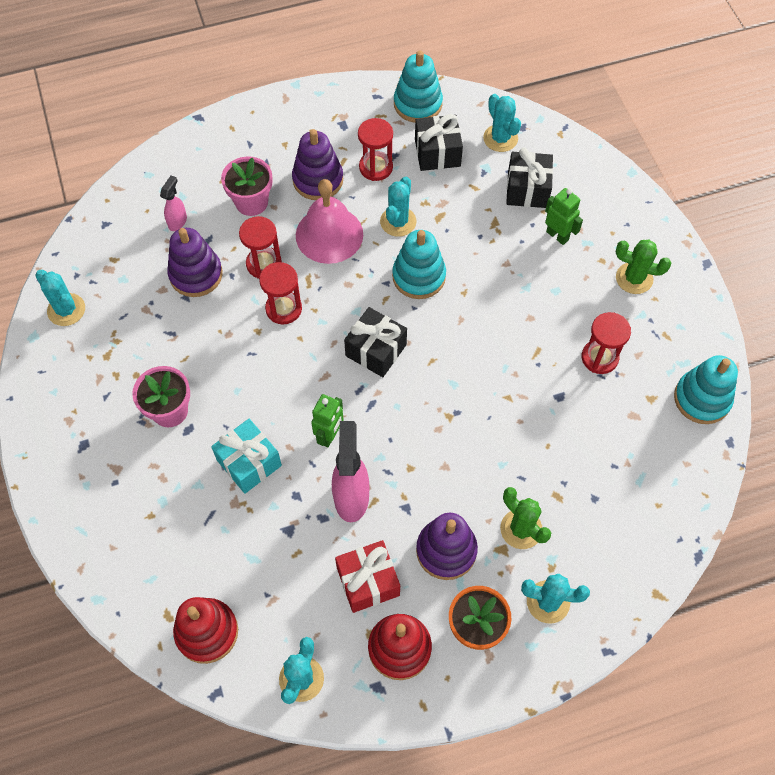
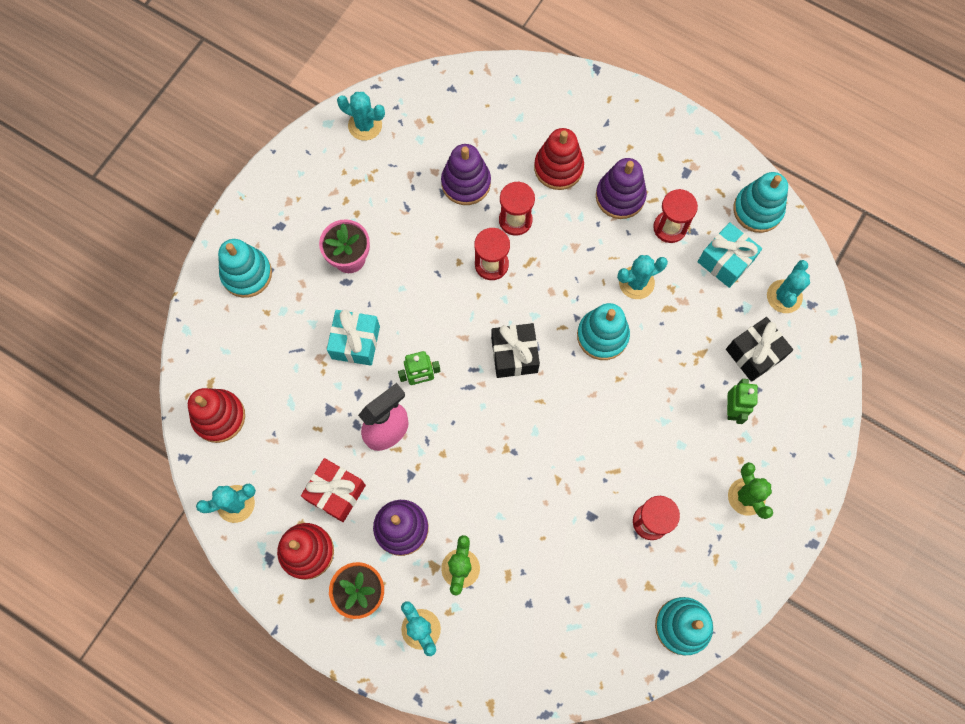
camera: 50 degrees right, 10 degrees up
turquoise cactus [35,270,85,326] -> turquoise cactus turned 75 degrees counterclockwise [337,92,385,140]
pink spray bottle [160,175,187,231] -> none
pink flower pot [221,156,273,216] -> red stacking toy [534,128,584,190]
pink bell [296,179,363,264] -> none
black gift [415,114,463,171] -> turquoise gift [698,222,762,288]
none -> turquoise stacking toy [218,239,272,298]

